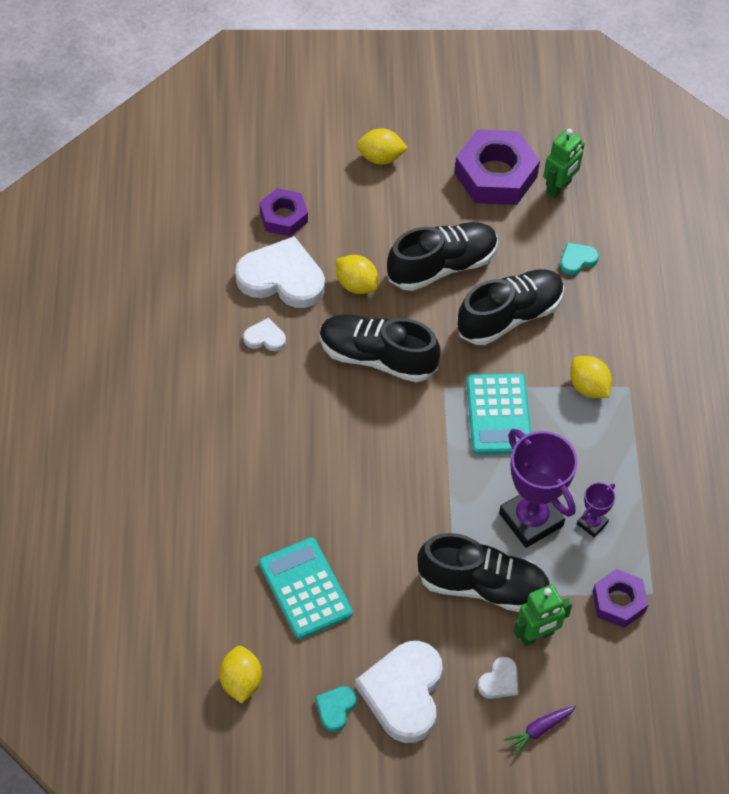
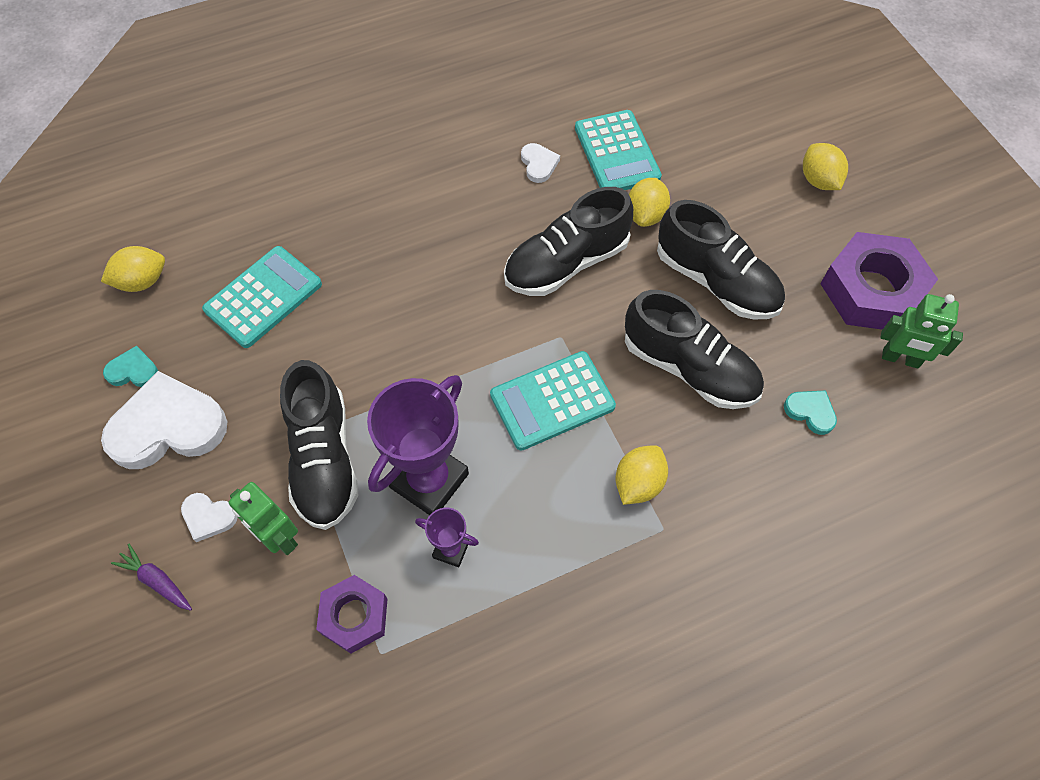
camera: 70 degrees right, 5 degrees up
white heart [235,236,325,308] -> turquoise calculator [575,110,662,190]
purple nut [259,188,308,236] -> none
black shoe [320,314,441,382] -> black shoe turned 120 degrees counterclockwise [504,187,633,296]

